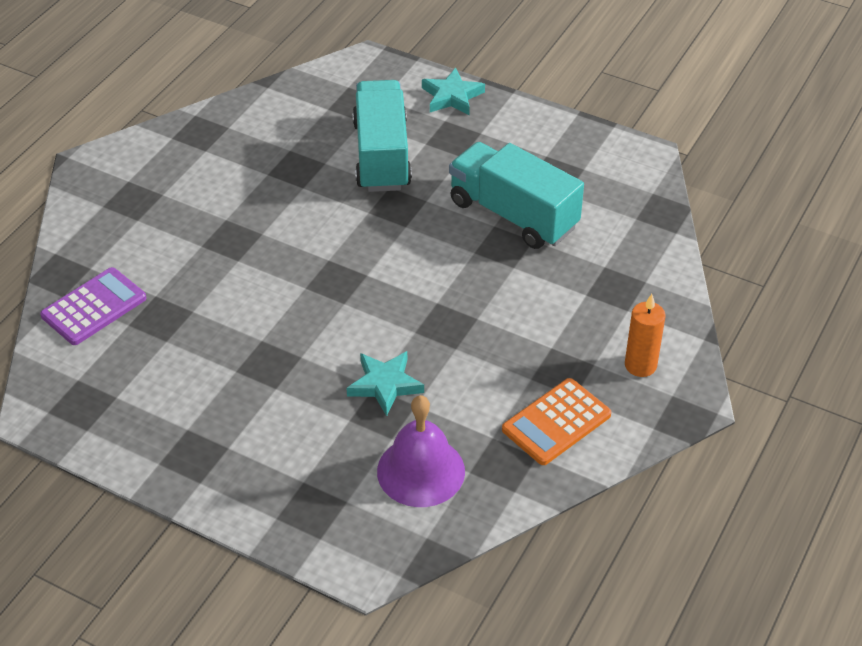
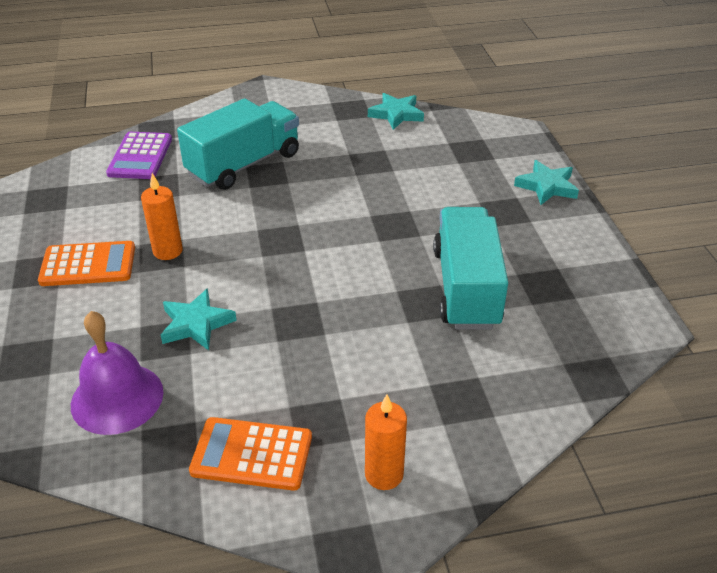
camera: 50 degrees right, 5 degrees down
purple calculator [40,267,146,345] -> purple calculator turned 90 degrees clockwise [106,132,172,179]
turquoise truck [352,80,412,192] -> turquoise truck moved to [177,98,299,190]
none -> orange calculator [38,241,135,286]
none -> orange candle [141,173,183,260]
none -> turquoise star [368,93,424,130]

